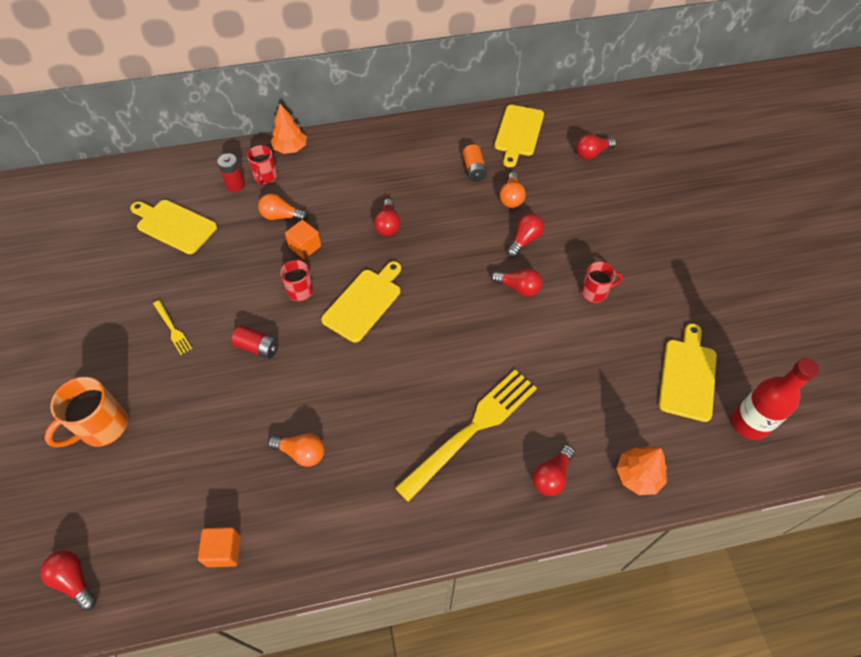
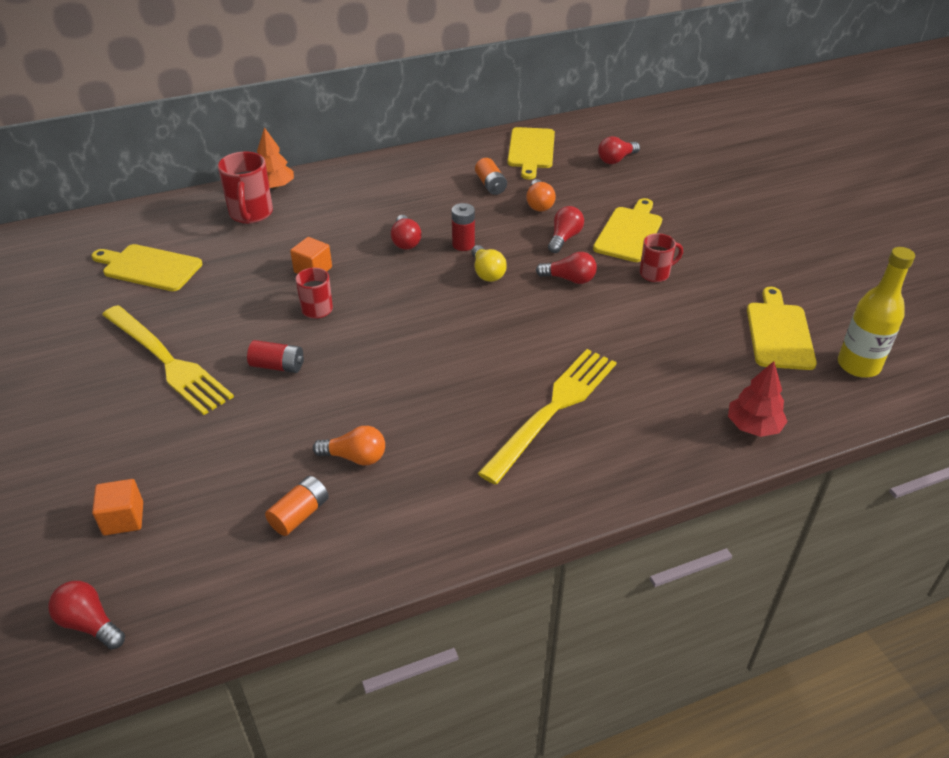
camera: 10 degrees left, 15 degrees down
orange mug [44,377,128,447] -> none
yellow fork [153,300,192,355] -> yellow fork [102,305,234,415], size x2.27
orange cube [198,527,241,567] -> orange cube moved to [92,479,143,535]
red battery [217,153,245,192] -> red battery moved to [452,203,475,251]
red mug [247,145,278,185] -> red mug [218,152,273,224], size x1.58
orange light bulb [258,193,308,221] -> none
yellow cutting board [321,261,401,343] -> yellow cutting board moved to [593,198,662,262]
red light bulb [533,445,575,496] -> none
orange tree [616,446,667,495] -> red tree [728,361,788,437]
red bottle [732,358,819,440] -> yellow bottle [838,247,915,378]
none -> orange battery [265,476,329,536]
none -> yellow light bulb [471,245,507,282]

